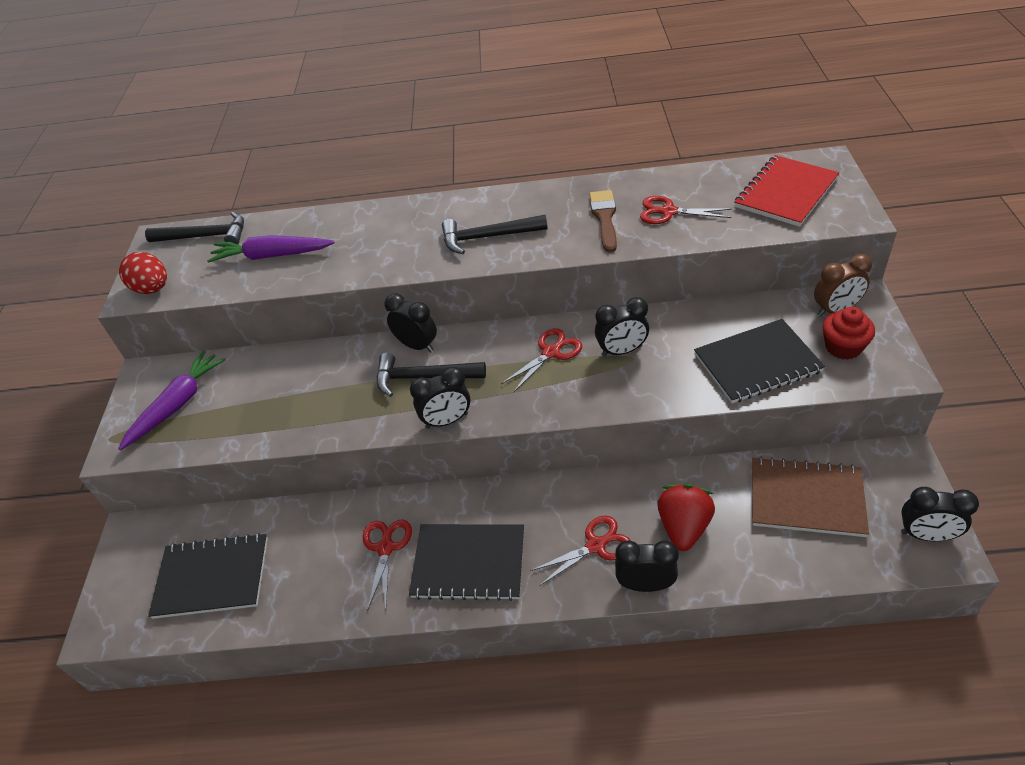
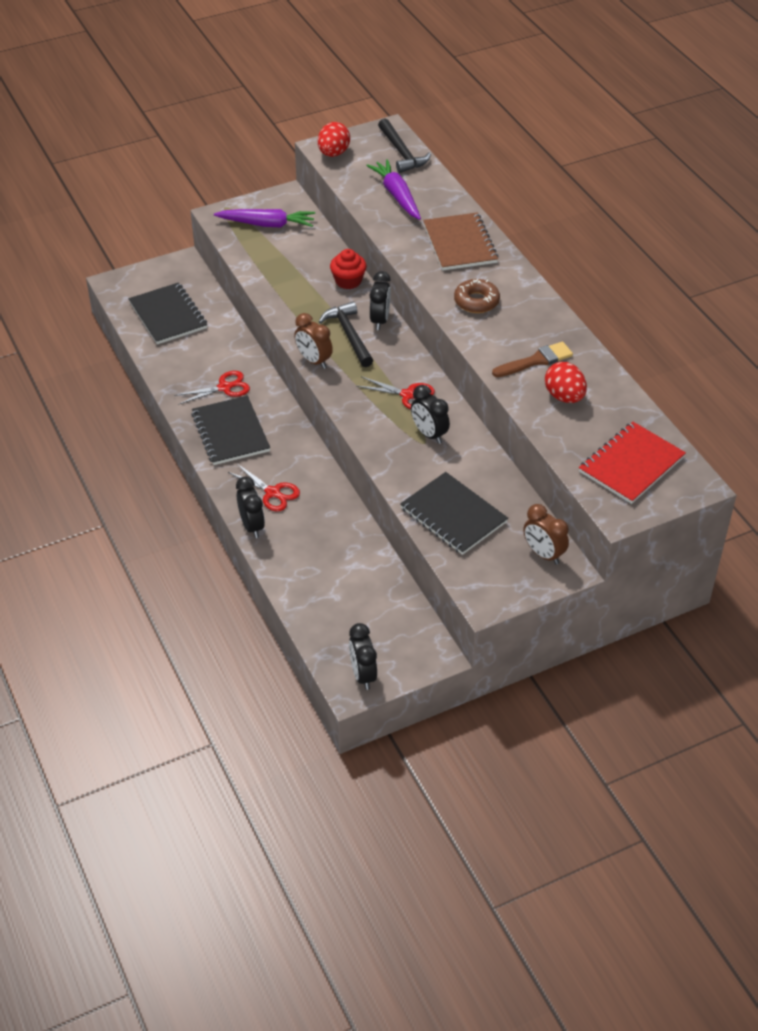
camera: 60 degrees right, 0 degrees up
black clock [410,367,470,429] -> brown clock [294,313,333,369]
black hammer [442,215,548,254] -> brown donut [454,279,500,313]
red scissors [640,196,732,224] -> red egg [545,362,587,403]
red strawberry [657,484,715,551] -> none
red notebook [734,155,839,227] -> red notebook turned 60 degrees counterclockwise [579,421,686,504]
brown notebook [752,457,869,537] -> brown notebook moved to [423,212,499,271]
red cupcake [823,307,875,360] -> red cupcake moved to [330,249,366,289]

